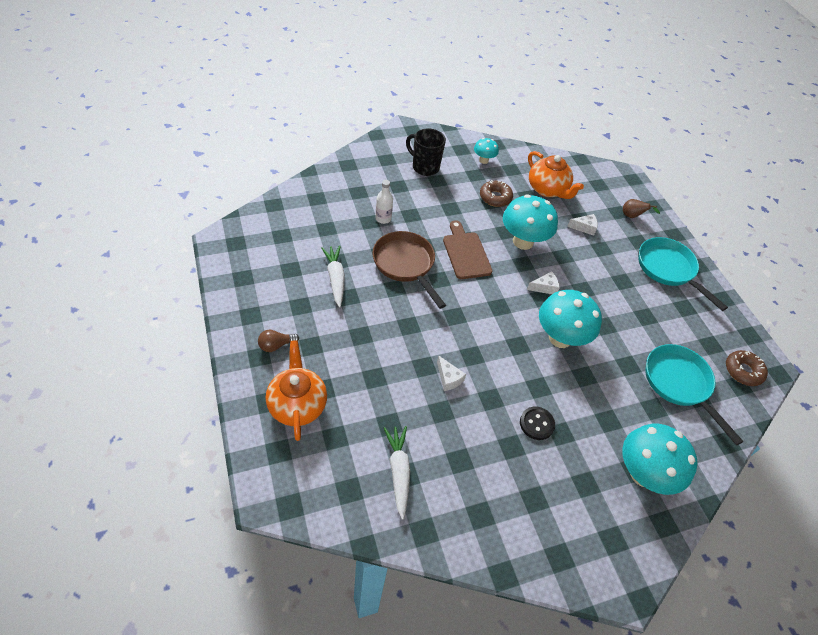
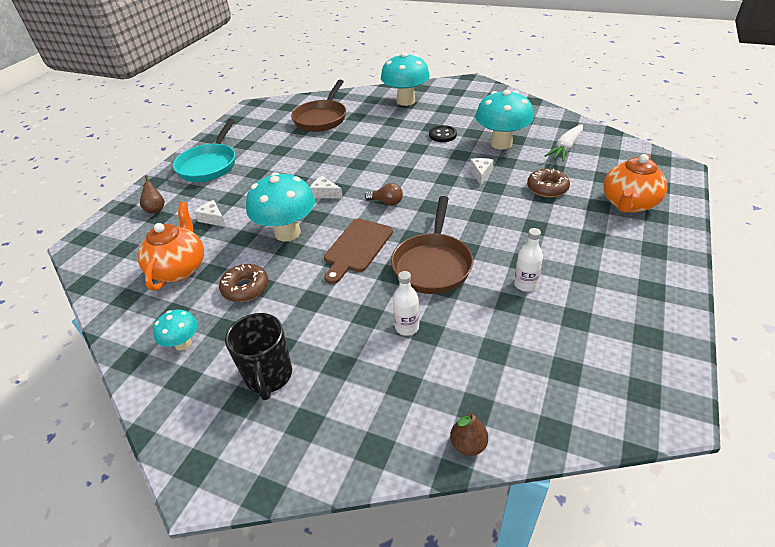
camera: 130 degrees left, 10 degrees down
brown light bulb [258,329,299,352] -> brown light bulb moved to [365,183,403,206]
white carrot [321,246,345,307] -> white bottle [514,228,543,292]
turquoise mushroom [539,290,602,348] -> turquoise mushroom moved to [475,90,534,150]
turquoise pan [645,344,743,445] -> brown pan [291,80,346,132]
brown donut [726,350,768,386] -> brown donut moved to [527,169,570,197]
none -> brown pear [450,411,488,456]

